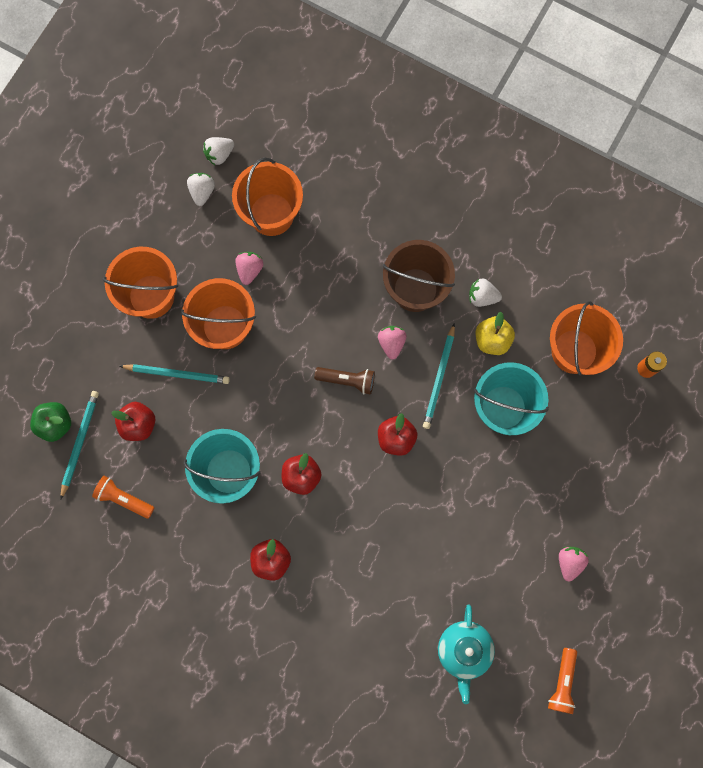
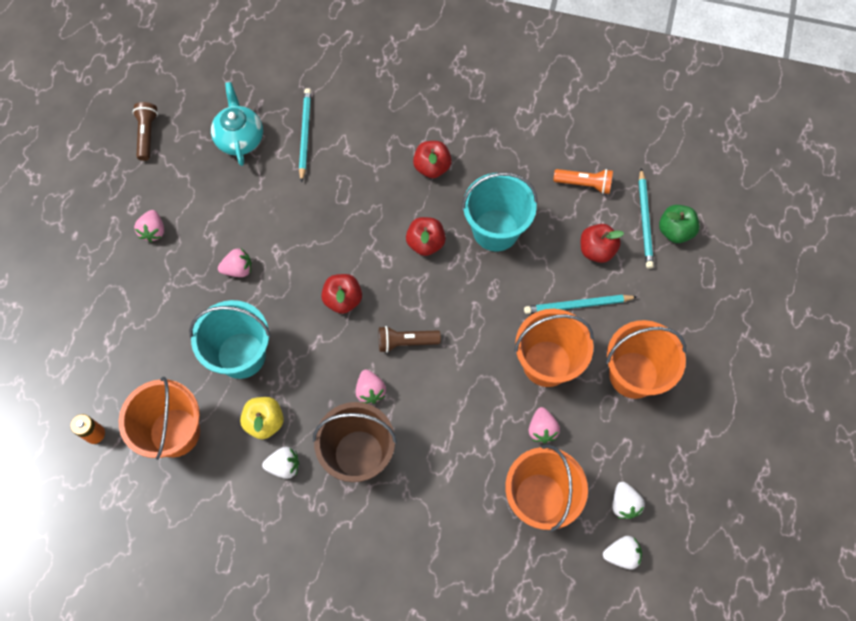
camera: 165 degrees right, 10 degrees down
white strawberry [203,137,234,165] -> white strawberry turned 45 degrees clockwise [603,536,642,570]
turquoise pencil [423,323,455,429] -> turquoise pencil moved to [299,88,311,183]
orange flashlight [548,648,577,714] -> brown flashlight [133,102,158,161]
none -> pink strawberry [218,248,252,277]

